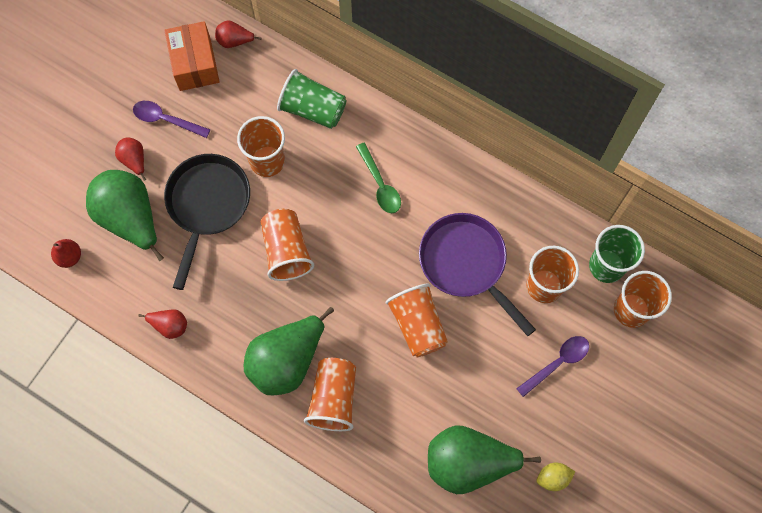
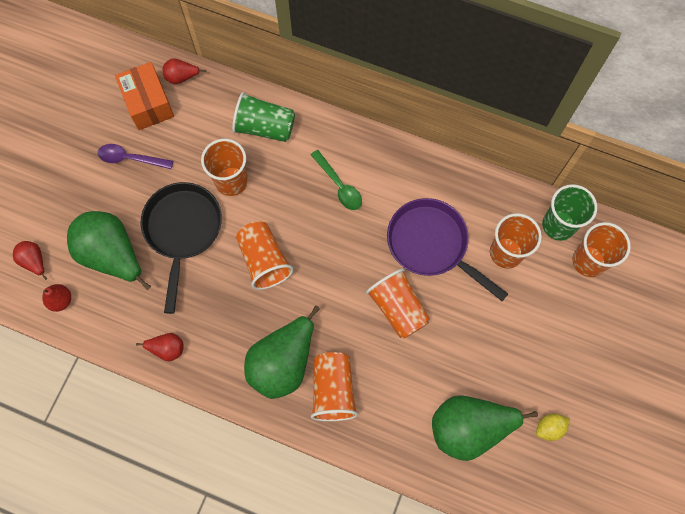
camera: 10 degrees left, 0 degrees up
red pear [115,137,146,181] -> red pear moved to [13,241,48,280]
purple spoon [516,336,589,397] -> none

